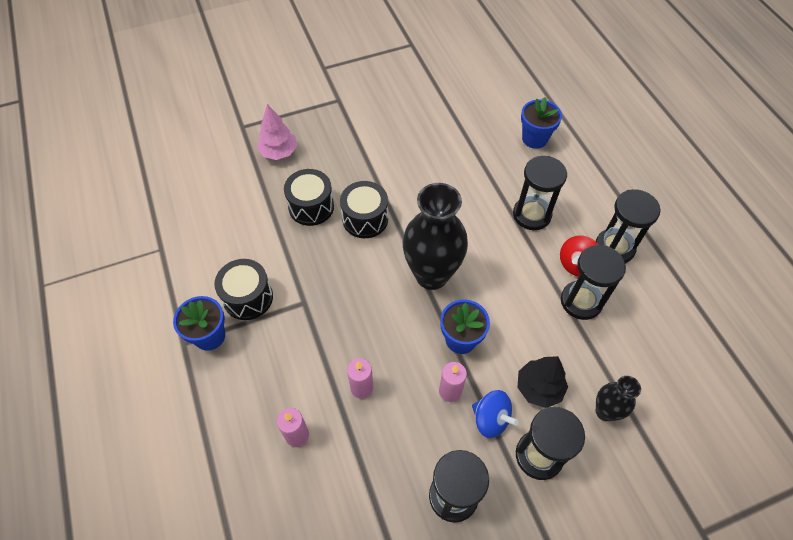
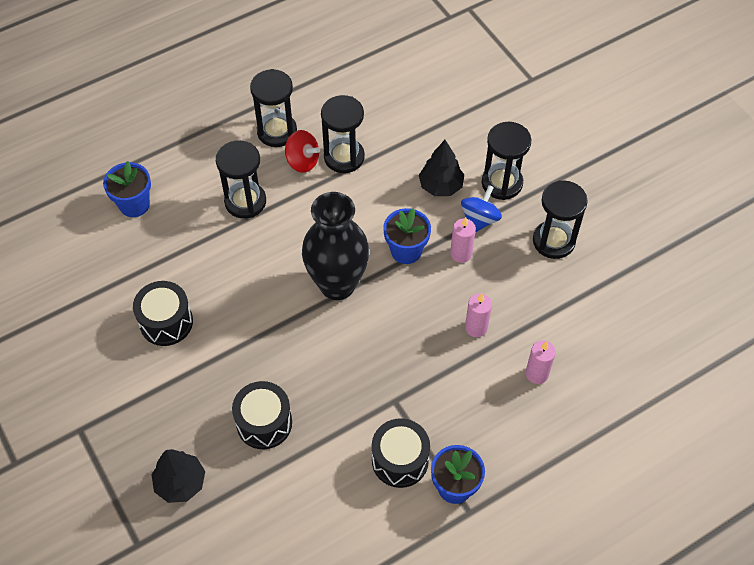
camera: 100 degrees left, 0 degrees up
pink tree [257,104,297,160] -> black tree [152,449,205,503]
black drum [340,181,388,238] -> black drum moved to [133,281,193,346]
black vase [596,376,641,421] -> none

